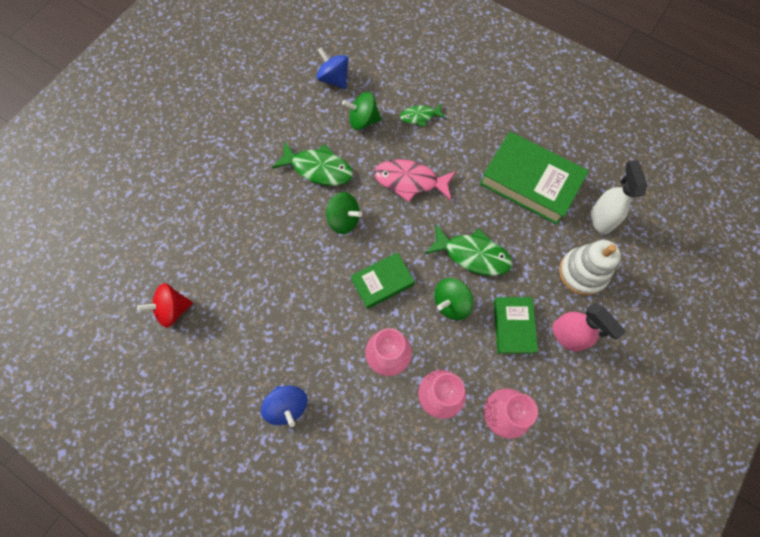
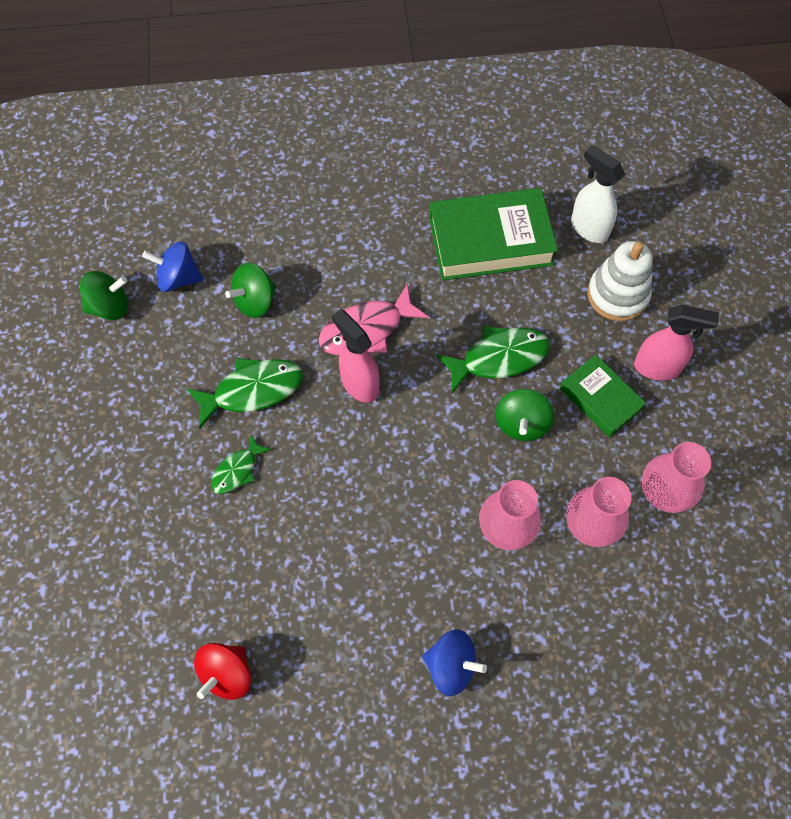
camera: 40 degrees left, 5 degrees down
green spinning top [326,192,362,234] -> green spinning top moved to [80,271,128,320]
green book [351,252,415,309] -> none
green fish [400,104,446,127] -> green fish moved to [211,434,271,494]
none -> pink spray bottle [332,309,380,403]

